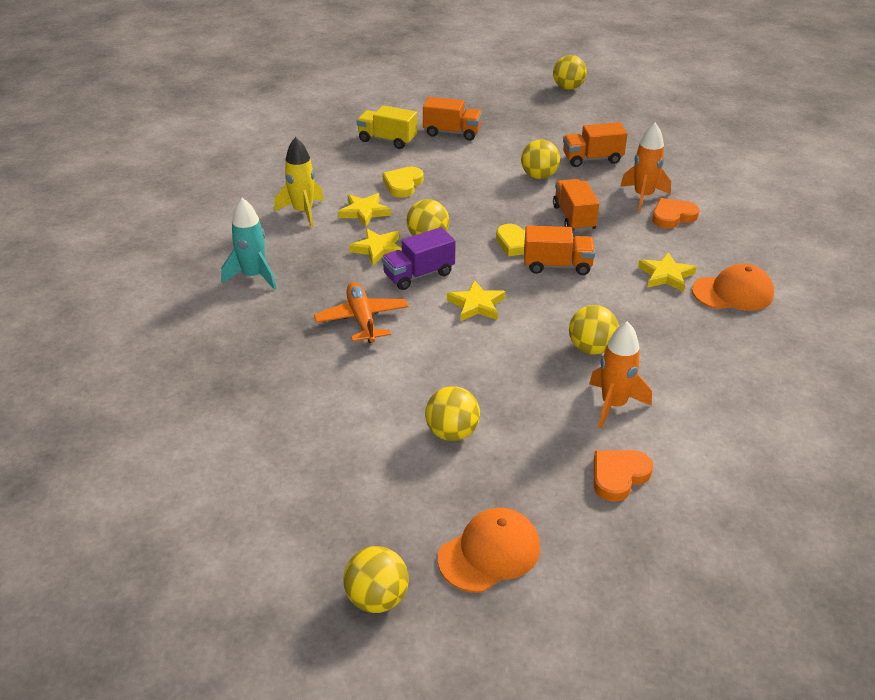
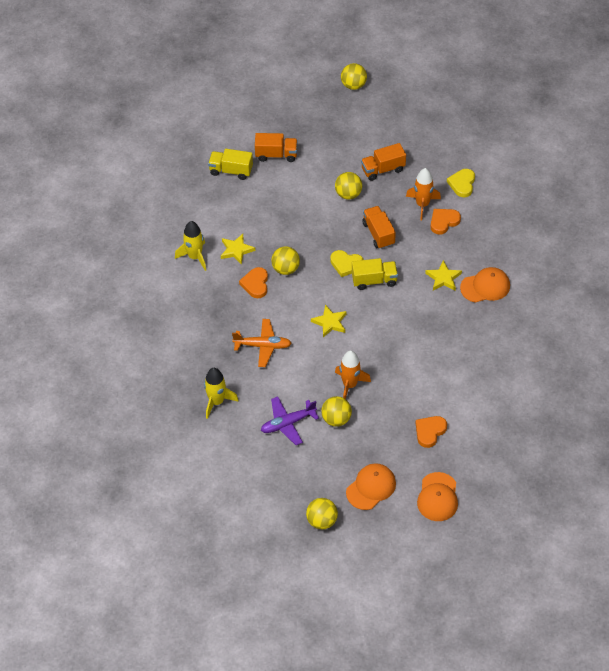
camera: 10 degrees left, 15 degrees up
turquoise rocket [221,198,277,290] -> none
orange plane [314,282,408,343] -> orange plane turned 120 degrees clockwise [232,319,292,367]
yellow star [349,229,402,265] -> orange heart [239,267,268,298]
yellow heart [382,167,424,198] -> yellow heart moved to [447,169,475,197]
purple truck [382,227,456,290] -> none
orange truck [524,226,595,275] -> yellow truck [352,258,398,290]
yellow ball [569,305,619,355] -> none
orange rocket [589,321,652,429] -> orange rocket moved to [335,350,371,399]
none -> yellow rocket [204,368,239,419]
none -> purple plane [261,397,319,445]
none -> orange cap [417,472,458,521]

